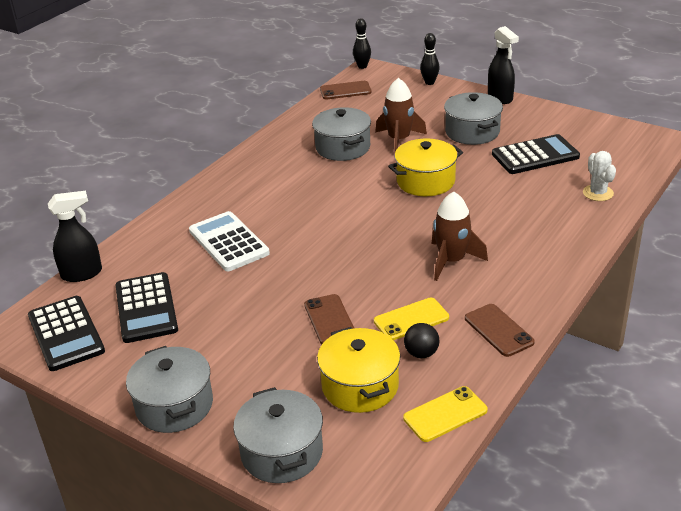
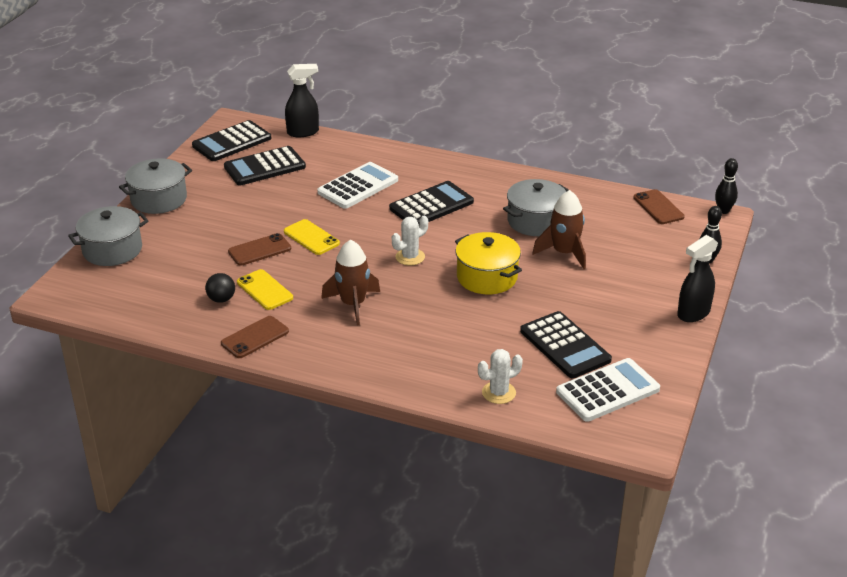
camera: 75 degrees right, 0 degrees up
black spray bottle [48,191,102,282] -> black spray bottle turned 75 degrees counterclockwise [285,64,319,137]
yellow pot [317,327,401,413] -> none
yellow phone [403,386,488,442] -> yellow phone moved to [284,219,340,255]
grey pot [444,92,503,145] -> none
none -> black calculator [389,181,474,224]
none -> white cactus [392,216,428,265]
none -> white calculator [556,358,660,422]

